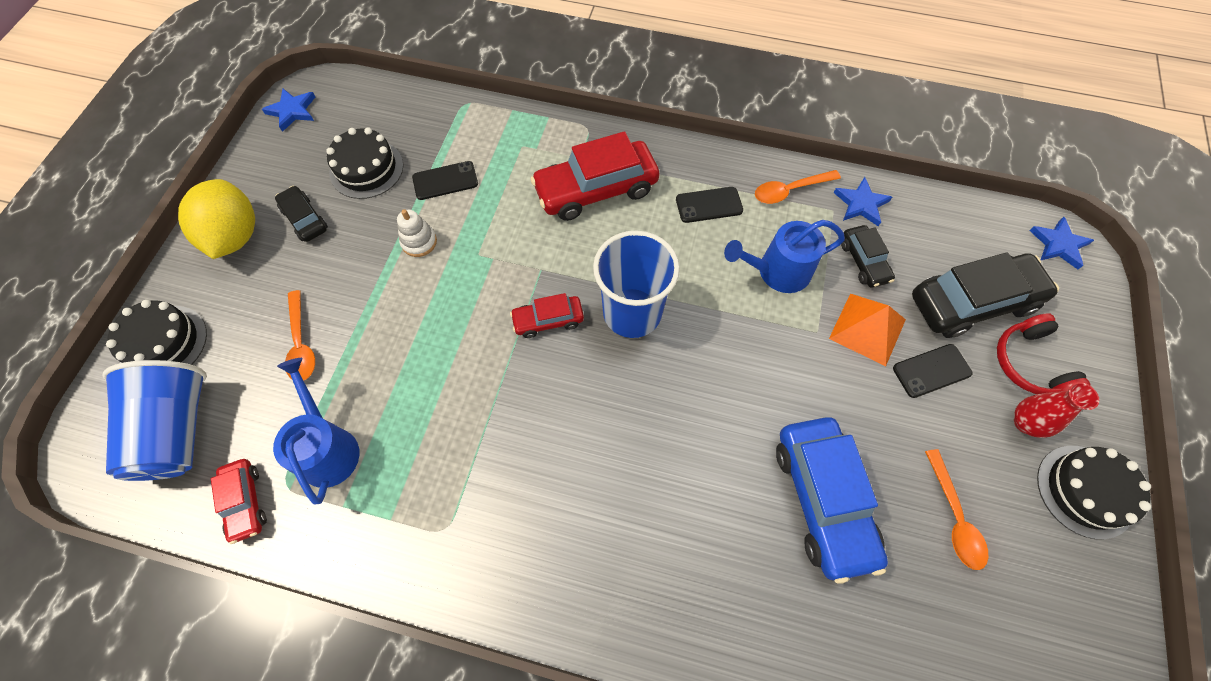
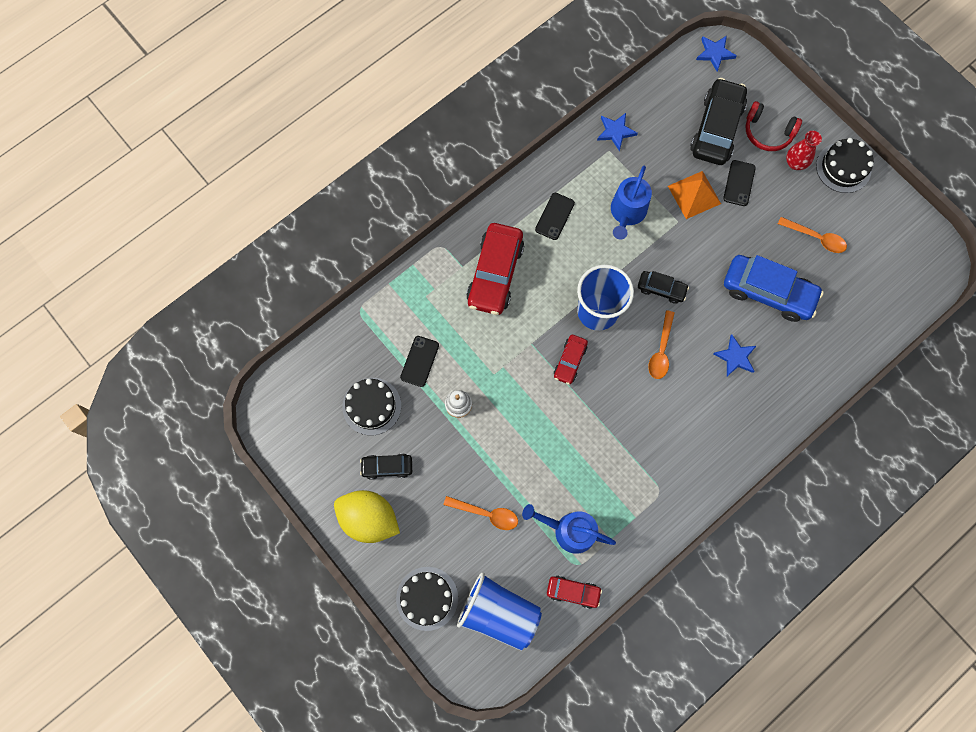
camera: 55 degrees left, 10 degrees up
blue star [262,89,315,132] -> blue star moved to [713,335,756,376]
orange spoon [755,170,841,204] -> orange spoon moved to [648,311,675,379]
black car [841,225,895,288] -> black car moved to [638,271,689,304]

